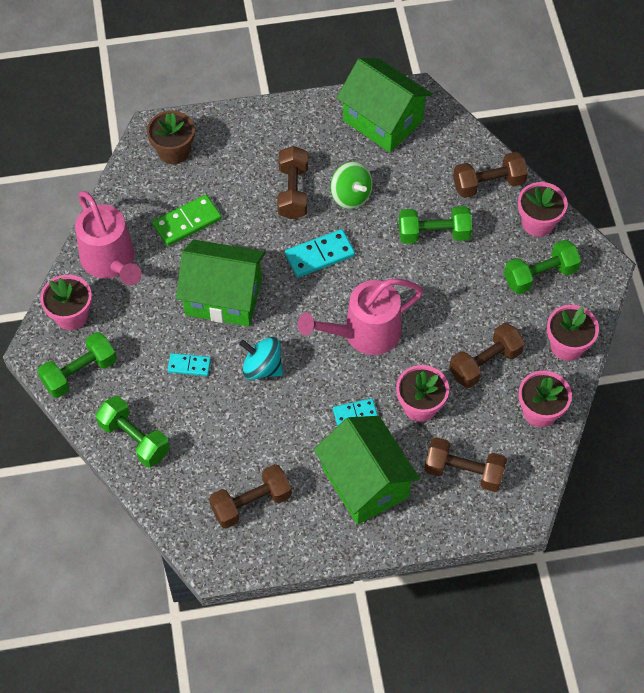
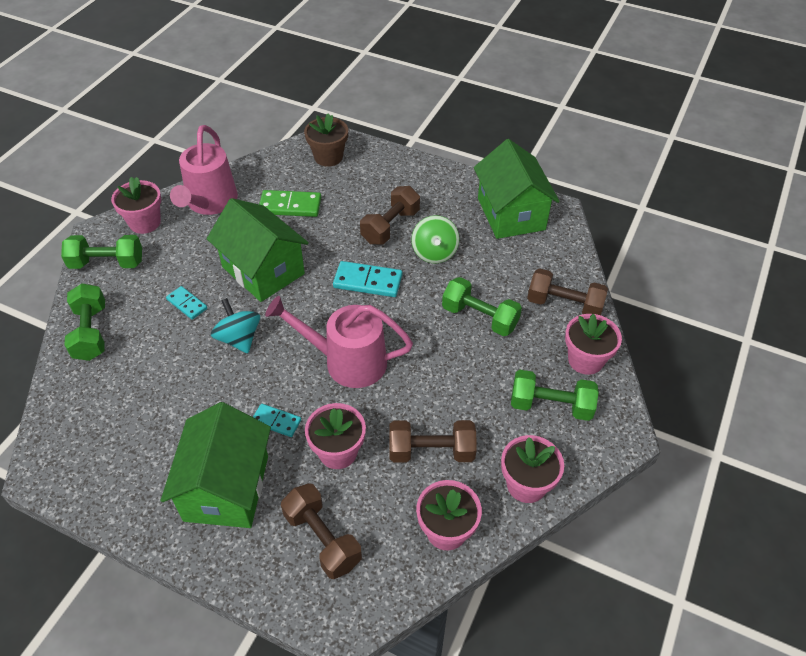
camera: 35 degrees right, 10 degrees down
brown dumbbell [209,464,292,529] -> none

